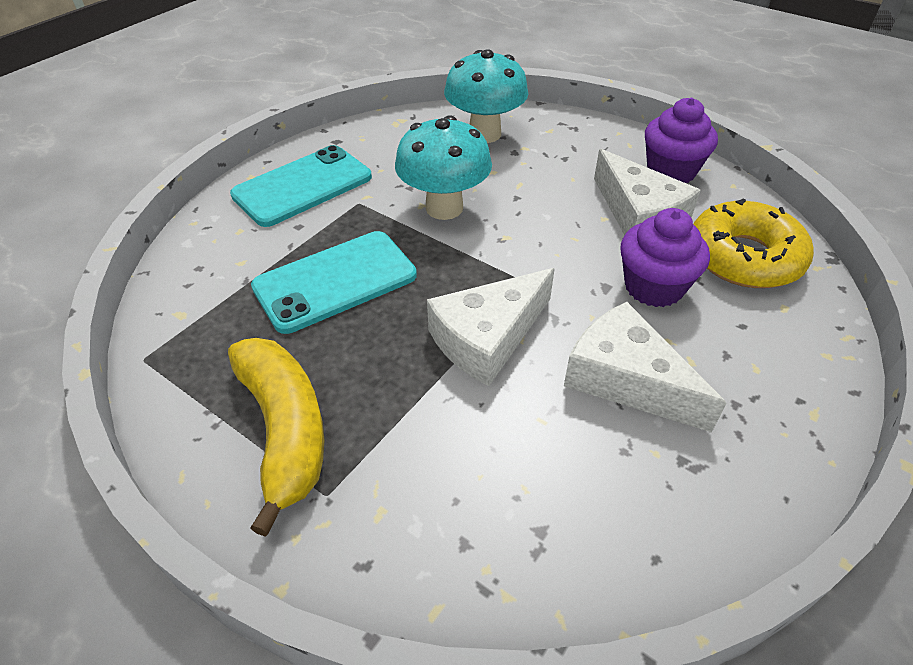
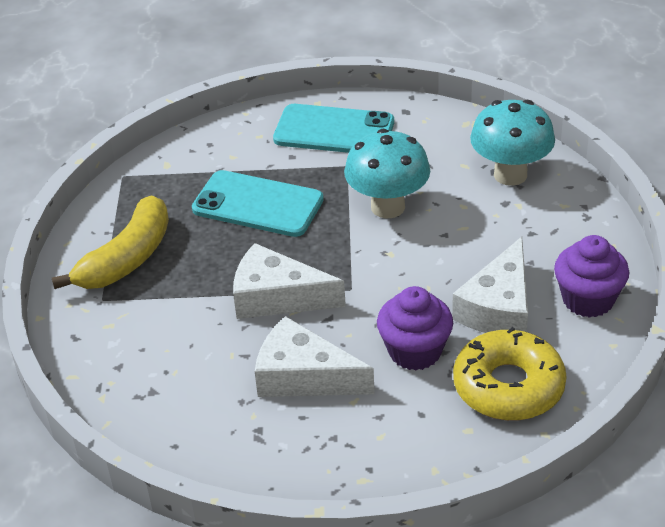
camera: 55 degrees right, 5 degrees down
white cheese [564,302,727,432] -> white cheese turned 75 degrees counterclockwise [255,316,375,397]

